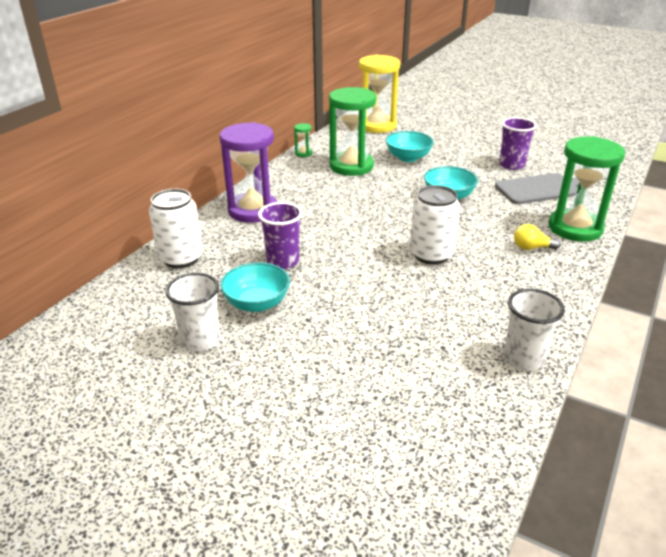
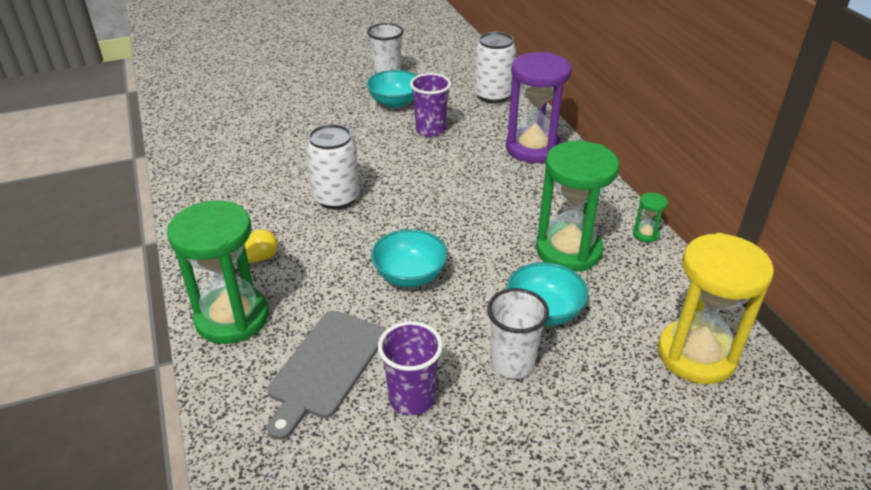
camera: 130 degrees right, 5 degrees up
white cup [504,289,565,371] -> white cup moved to [487,288,549,378]

